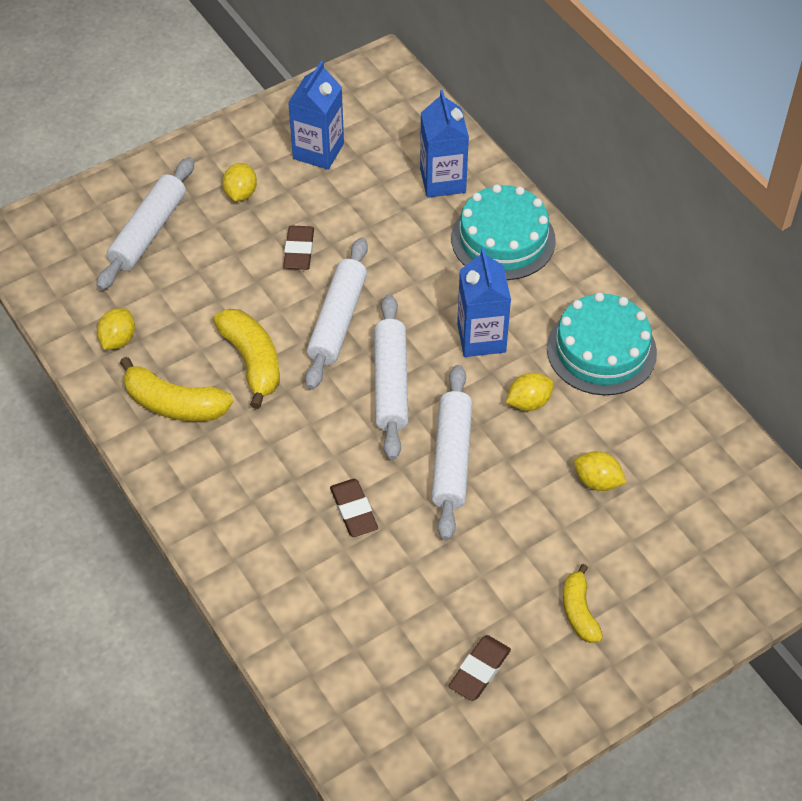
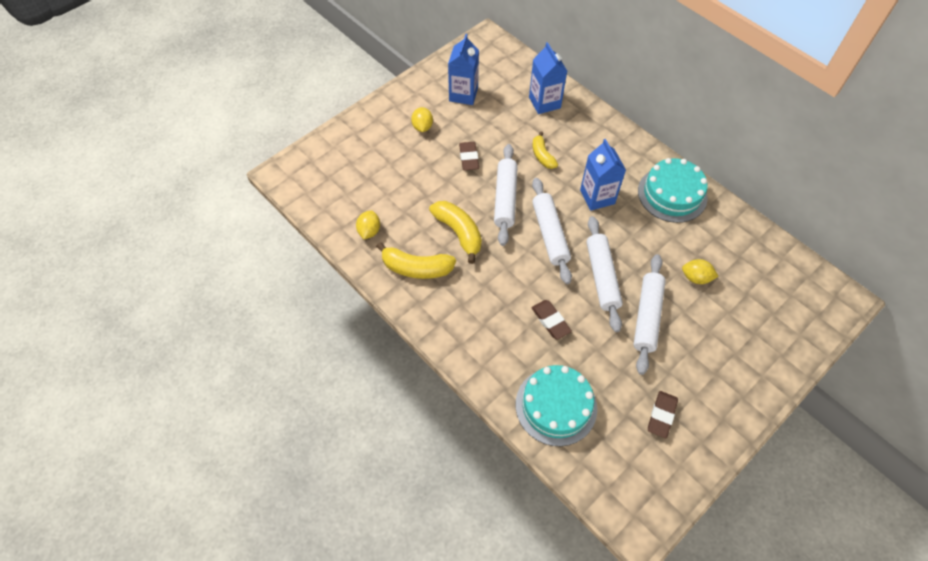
camera: 10 degrees left, 5 degrees up
white rolling pin [97,157,194,290] -> white rolling pin moved to [633,254,666,375]
turquoise cake [451,184,556,280] -> turquoise cake moved to [516,365,597,446]
yellow lemon [506,373,554,411] -> none
yellow banana [563,564,603,643] -> yellow banana moved to [533,132,558,169]

